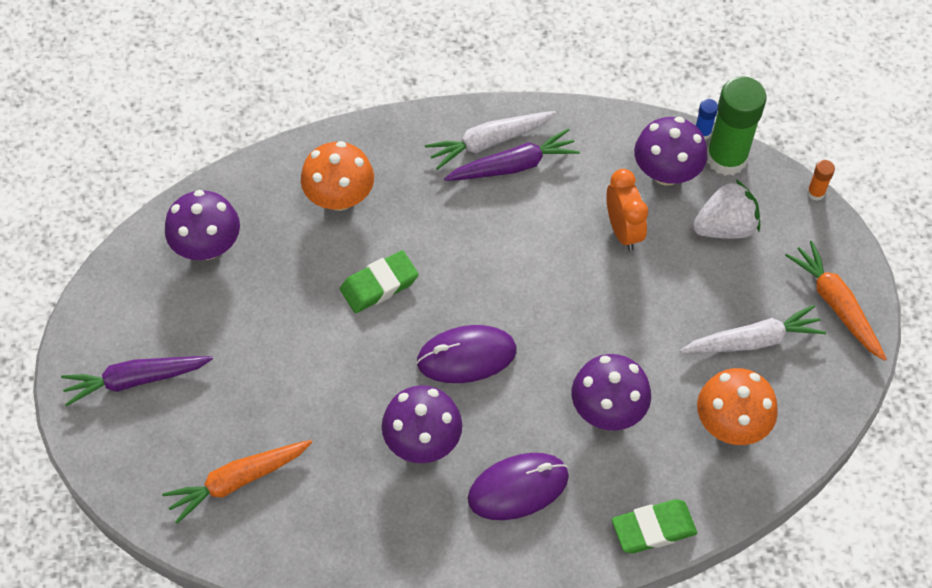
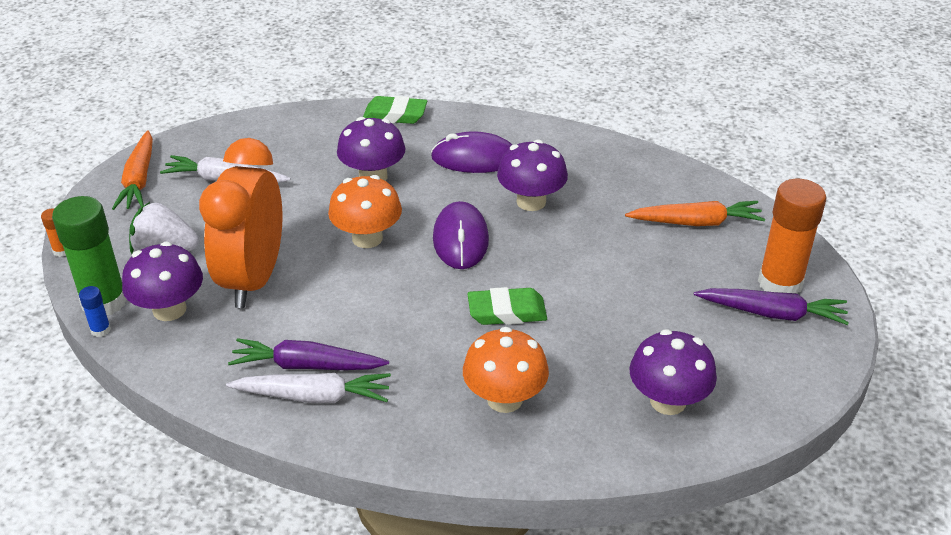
camera: 155 degrees left, 20 degrees down
purple mouse [416,325,517,383] -> purple mouse turned 75 degrees clockwise [433,201,489,269]
orange clock [606,169,648,251] -> orange clock [199,138,283,308], size x1.83
orange mushroom [697,368,778,445] -> orange mushroom moved to [328,175,402,248]
none -> orange glue stick [758,179,827,293]

